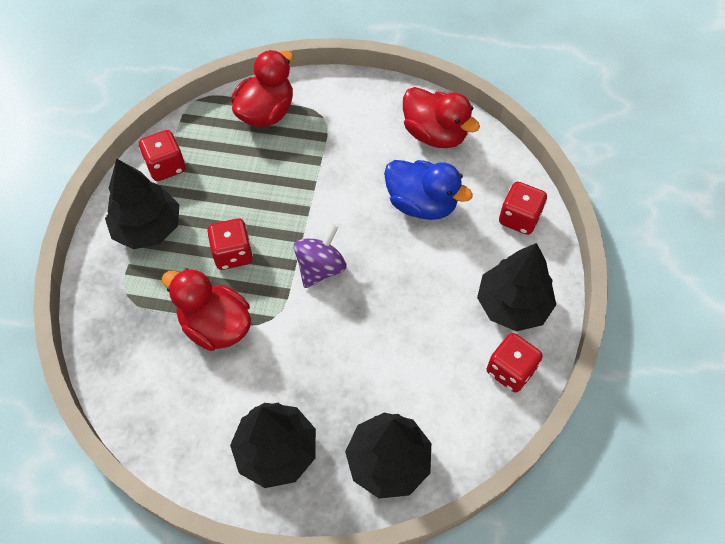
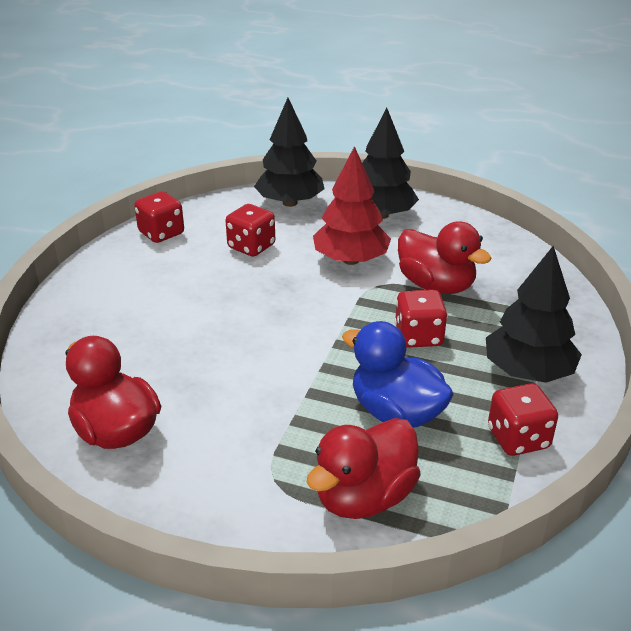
camera: 170 degrees left, 25 degrees down
purple spinning top [294,224,346,288] -> none
blue duck [384,160,473,220] -> blue duck moved to [342,321,454,428]
black tree [477,243,556,331] -> none
red dice [499,182,547,235] -> red dice moved to [226,204,275,257]
none -> red tree [313,146,391,265]

